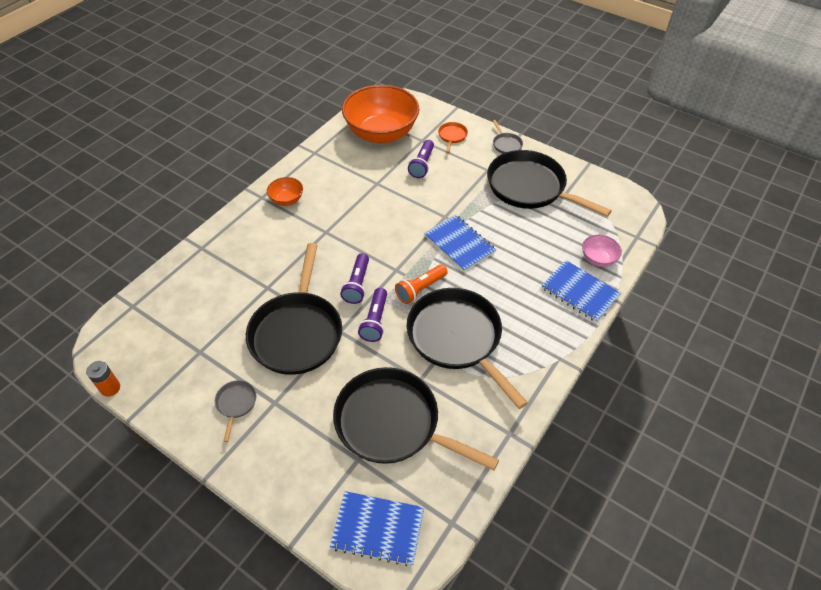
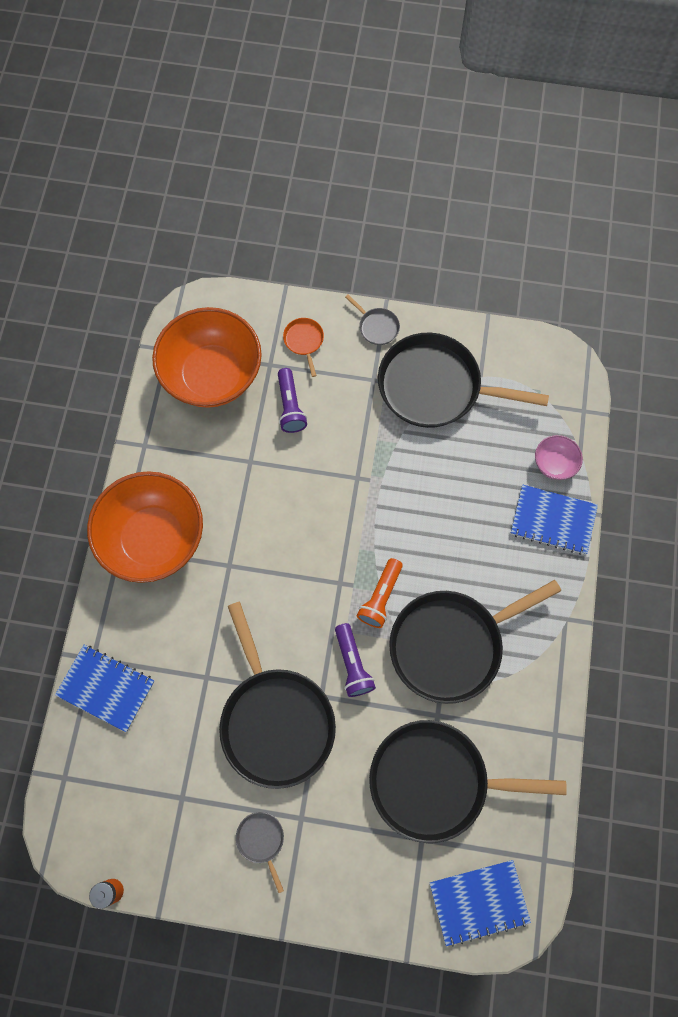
camera: 25 degrees left, 20 degrees up
orange bowl [267,177,303,206] -> orange bowl [87,471,203,583], size x2.30
purple flashlight [340,253,369,304] -> none
black pan [407,288,528,409] -> black pan turned 60 degrees counterclockwise [389,580,561,704]
blue notebook [424,215,496,272] -> blue notebook moved to [55,645,155,732]

